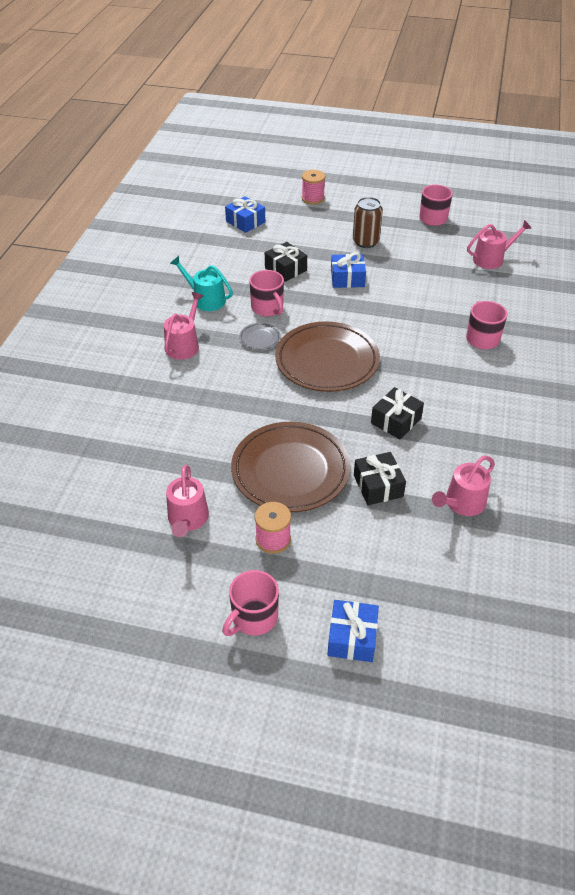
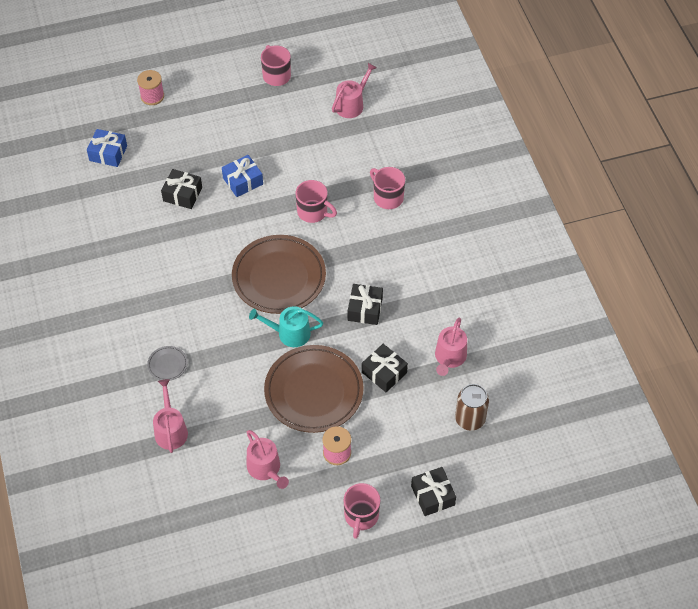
camera: 30 degrees left, 10 degrees up
pink watering can [164,292,203,360] -> pink watering can moved to [153,379,188,453]
turquoise watering can [170,256,233,311] -> turquoise watering can moved to [249,306,323,347]
grey plate [239,323,281,350] -> grey plate moved to [147,346,188,381]
pink mug [249,270,284,316] -> pink mug moved to [296,180,337,223]
blue gift [327,600,379,662] -> black gift [411,467,456,516]
brown can [353,197,383,248] -> brown can moved to [455,384,489,431]

